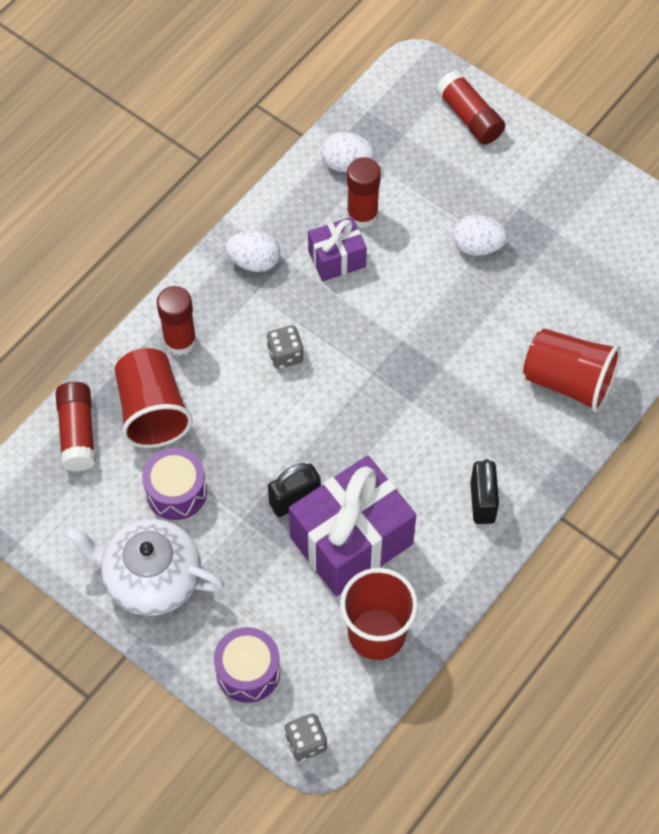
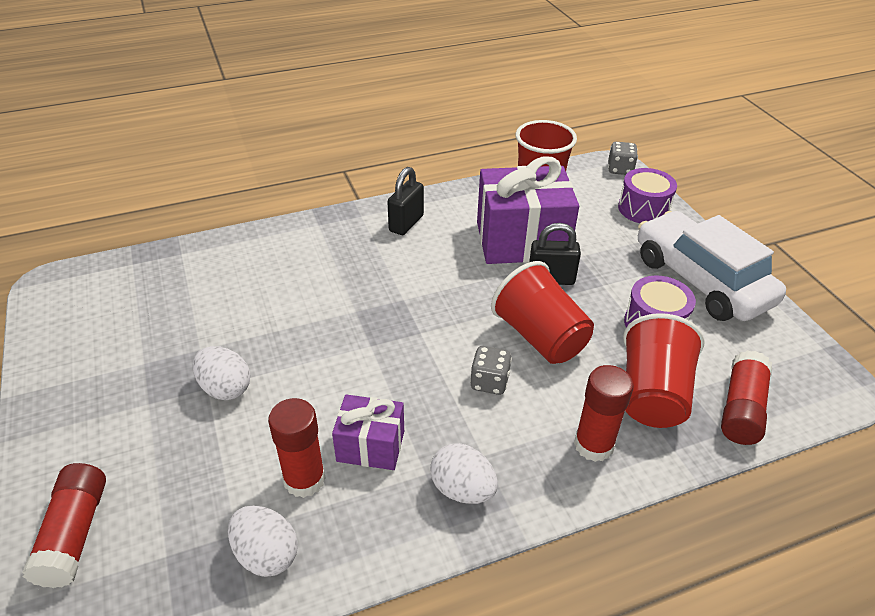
camera: 150 degrees left, 20 degrees down
white teapot [64,519,224,616] -> white car [638,211,786,321]
red cup [523,328,621,413] -> red cup moved to [491,261,594,364]

